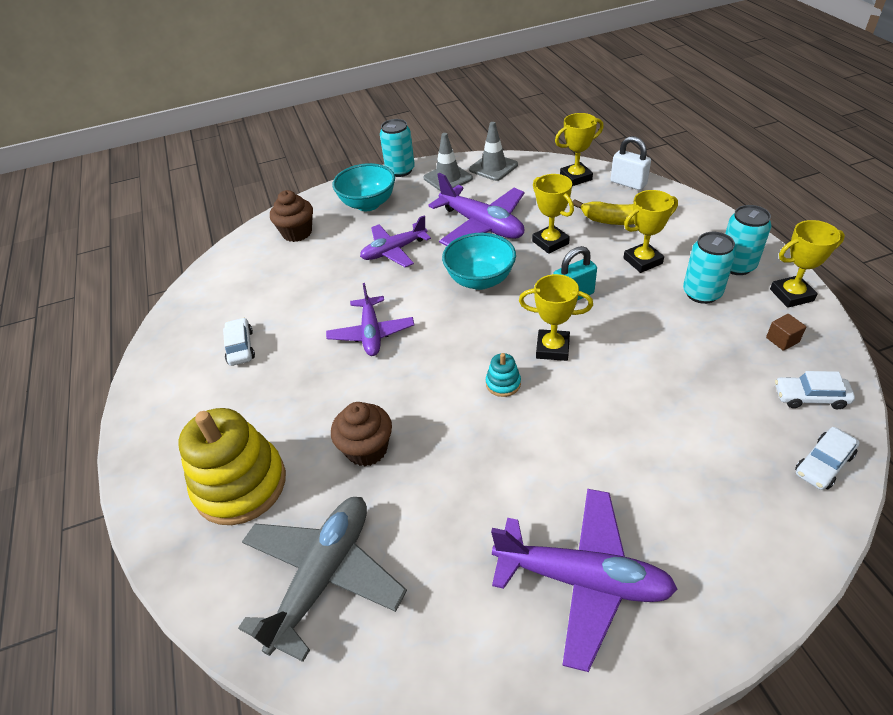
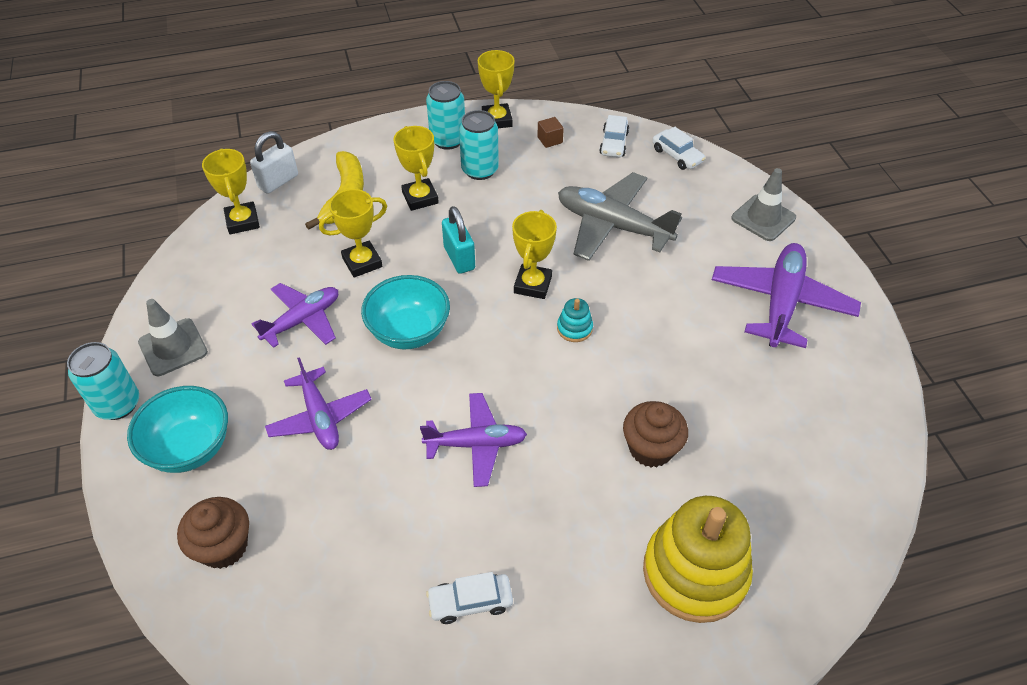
camera: 90 degrees left, 5 degrees up
grey plane [238,497,407,662] -> grey plane moved to [558,172,682,261]
purple plane [428,173,524,246] -> purple plane [252,283,338,348], size x0.66
grey traffic cone [469,122,518,181] -> grey traffic cone moved to [732,168,796,241]

